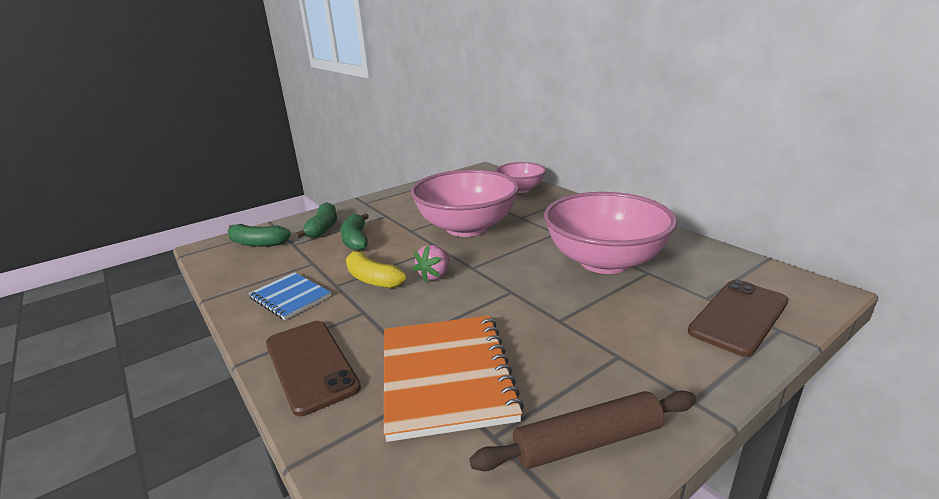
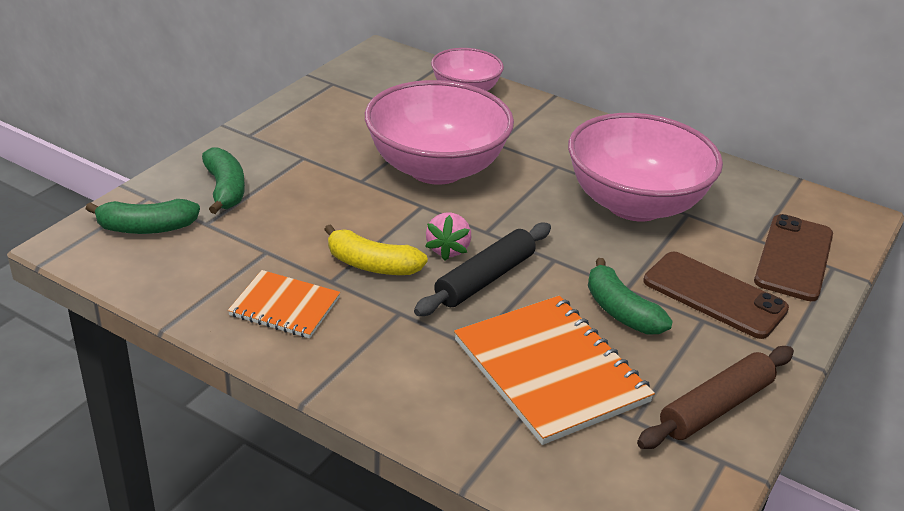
camera: 25 degrees left, 10 degrees up
blue notebook [248,272,331,320] -> orange notebook [228,270,340,338]
brown phone [266,321,361,416] -> brown phone moved to [643,252,789,339]
green banana [340,213,369,251] -> green banana moved to [588,258,672,335]
none -> black rolling pin [414,222,551,316]

